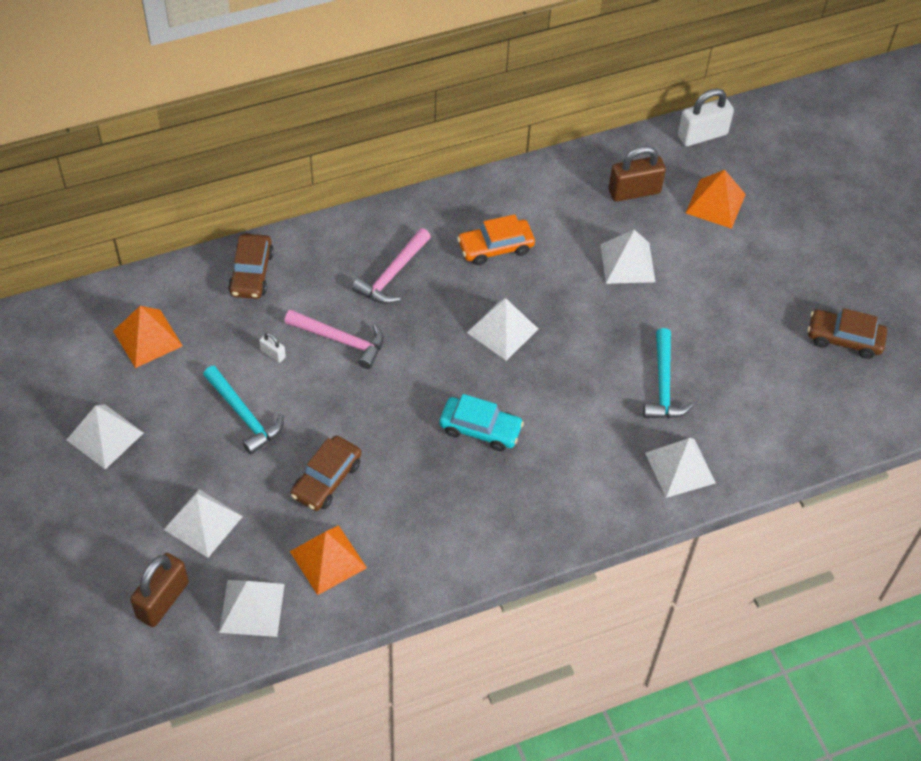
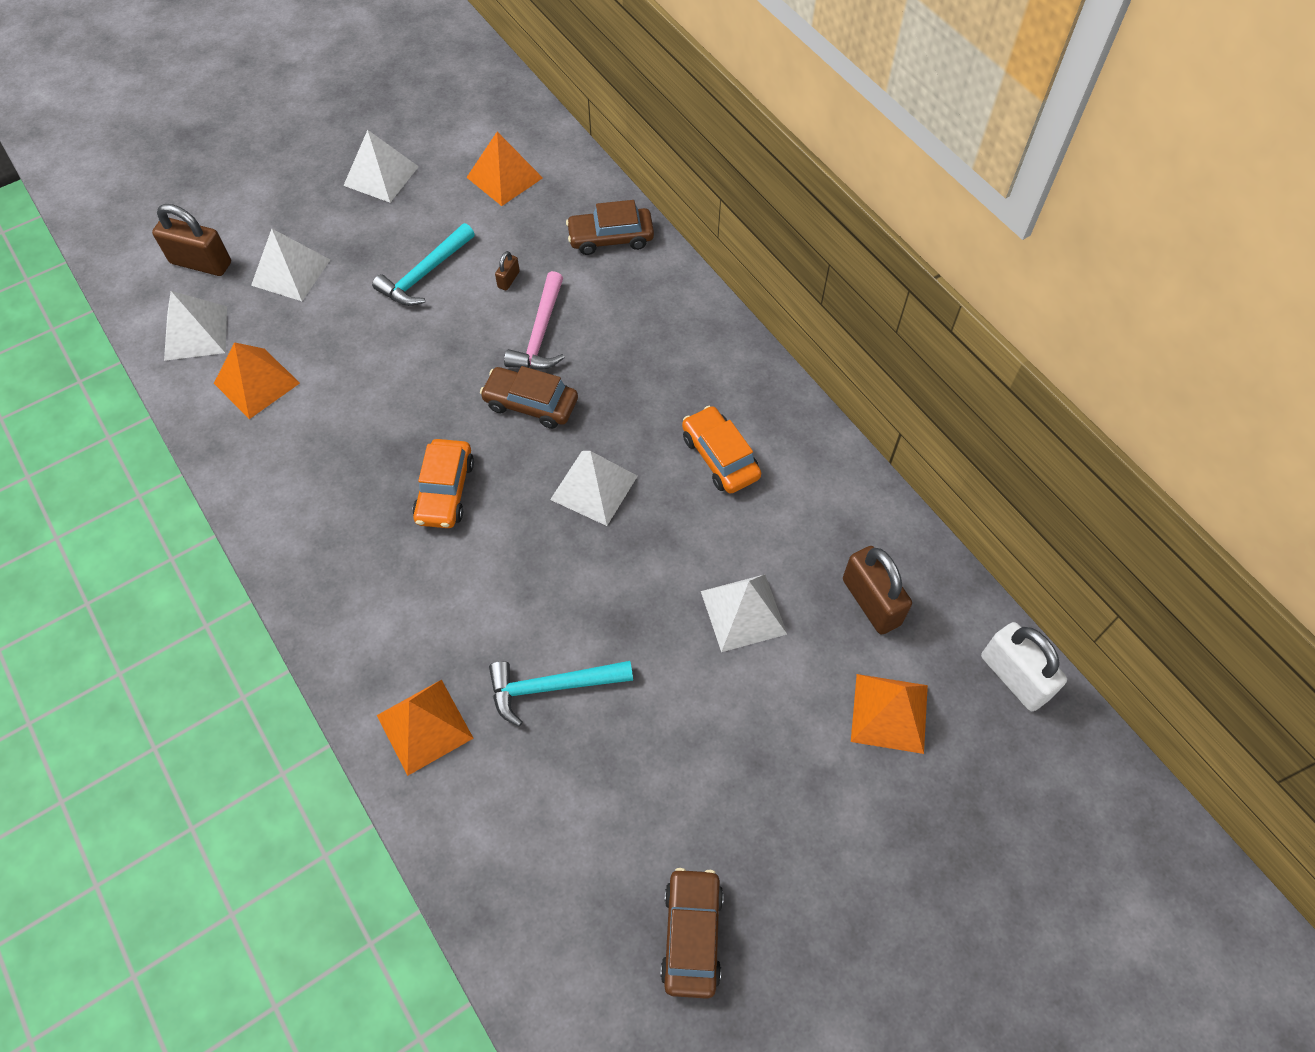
camera: 80 degrees right, 5 degrees up
white padlock [259,333,286,363] -> brown padlock [495,251,520,290]
brown car [291,436,362,511] -> brown car moved to [480,366,578,429]
pink hammer [352,228,431,304] -> none
turquoise car [439,394,524,451] -> orange car [413,439,474,528]
white pyramid [645,438,716,498] -> orange pyramid [377,680,474,776]

